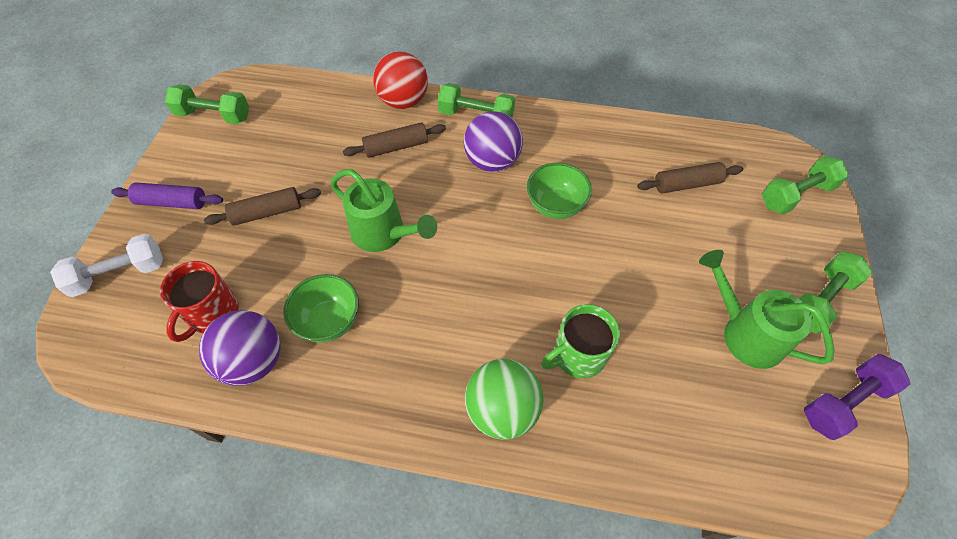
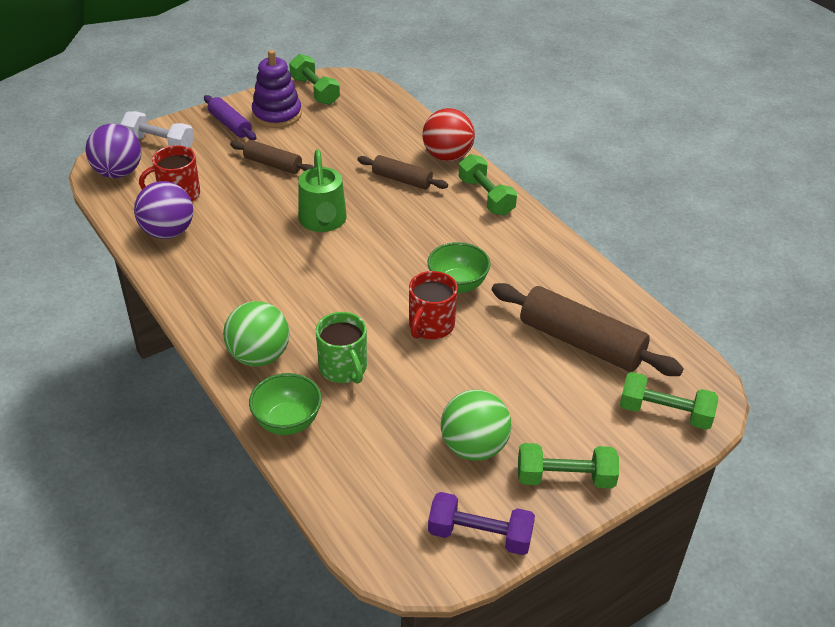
camera: 45 degrees right, 15 degrees down
green bowl [283,274,359,343] -> green bowl moved to [249,373,322,435]
purple ball [464,111,523,172] -> purple ball moved to [85,124,142,178]
green mug [541,304,620,379] -> green mug turned 135 degrees counterclockwise [316,312,367,384]
brown rolling pin [637,162,743,193] -> brown rolling pin [492,283,684,376], size x1.77
green watering can [699,250,835,369] -> green ball [441,390,511,461]
none -> purple stacking toy [252,50,302,128]
none -> red mug [409,271,458,339]

